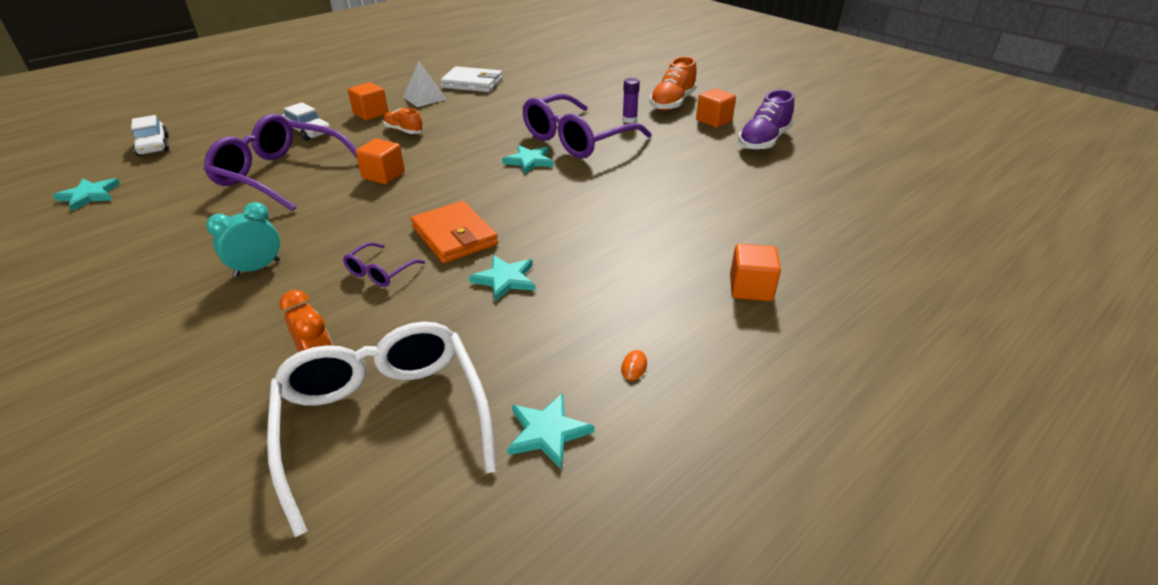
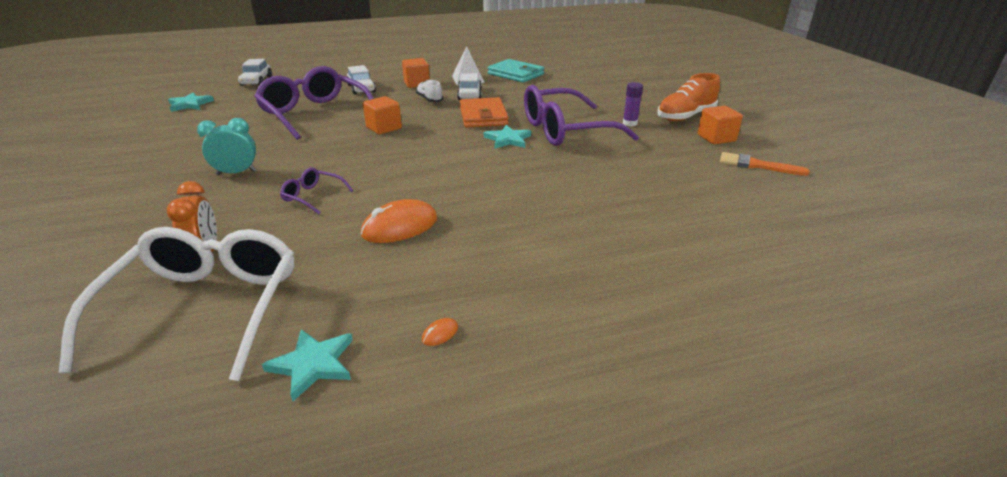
camera: 25 degrees right, 5 degrees down
purple glasses [343,242,425,287] -> purple glasses turned 60 degrees clockwise [280,168,353,214]
orange shoe [383,108,423,134] -> white shoe [416,79,443,102]
orange wallet [411,201,498,263] -> orange wallet moved to [460,97,509,128]
white wallet [440,66,502,92] -> turquoise wallet [488,59,544,83]
turquoise star [469,255,535,302] -> orange mouse [361,199,437,243]
orange cube [730,244,781,301] -> none
purple shoe [738,89,794,150] -> orange brush [720,152,810,176]
none -> white car [457,73,482,100]

